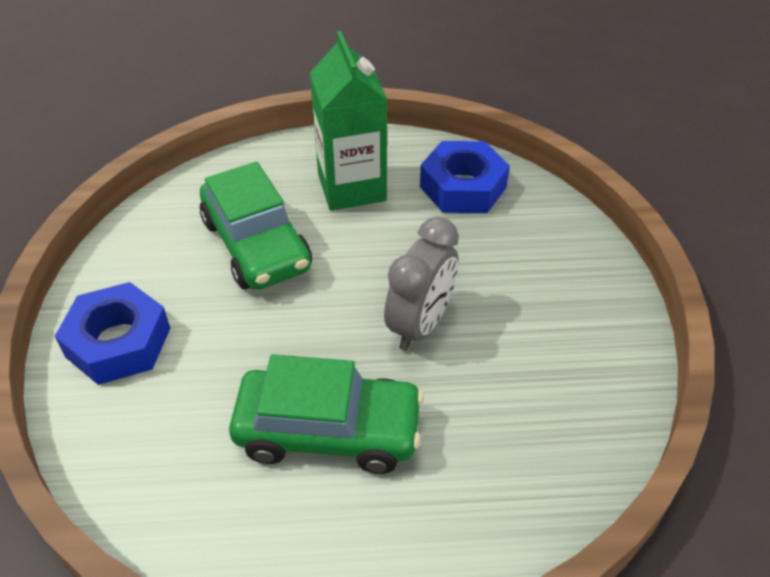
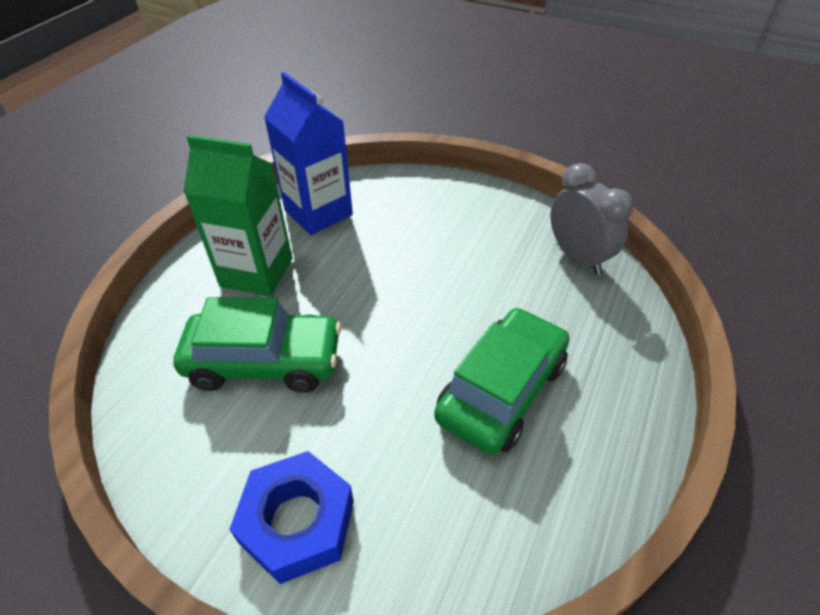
camera: 60 degrees left, 0 degrees up
grey clock [384,217,459,351] -> grey clock moved to [550,163,633,275]
blue nut [420,141,510,213] -> blue carton [264,72,353,235]

